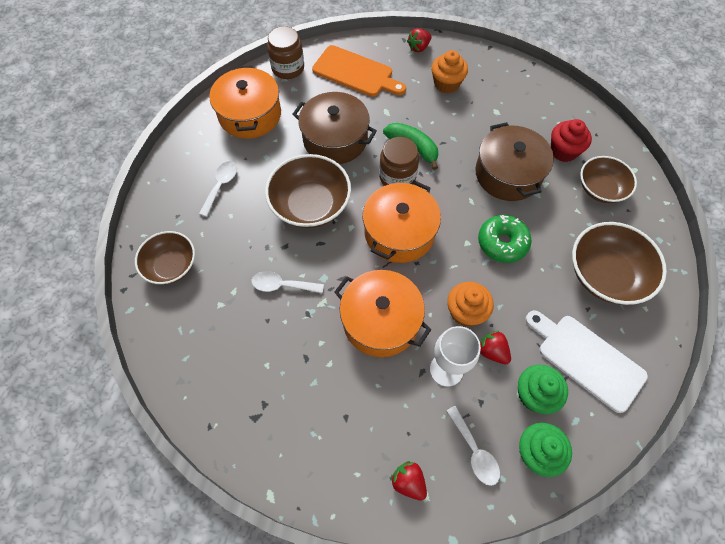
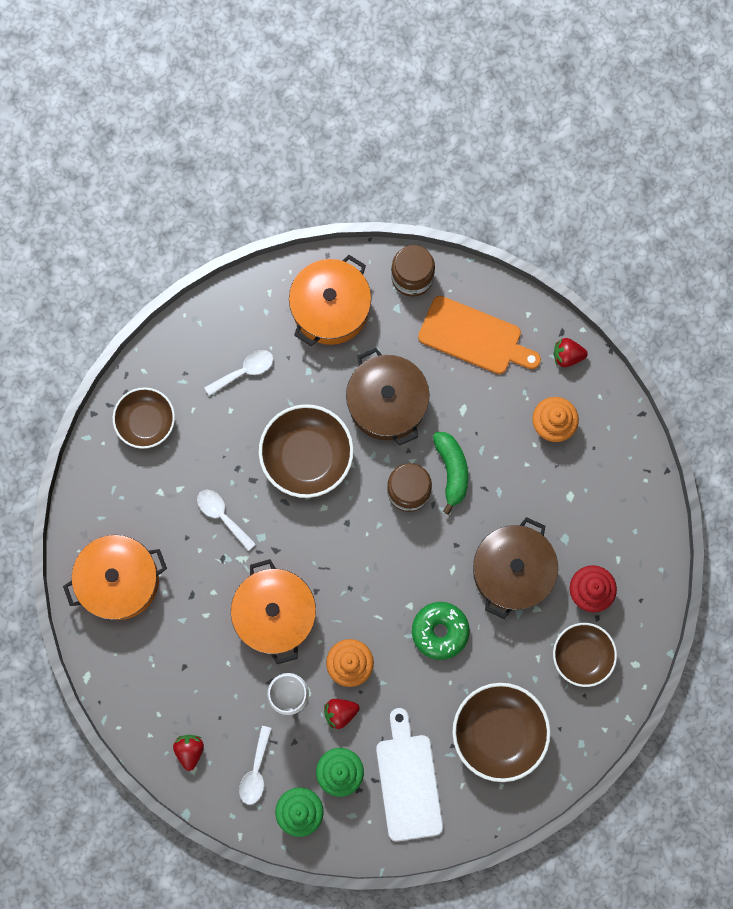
camera: 40 degrees right, 15 degrees up
orange cutting board [312,45,406,97] -> orange cutting board turned 45 degrees counterclockwise [418,296,541,374]
orange pot [363,180,441,263] -> orange pot moved to [63,535,167,620]
red strawberry [480,331,511,364] -> red strawberry turned 105 degrees counterclockwise [324,699,359,729]

